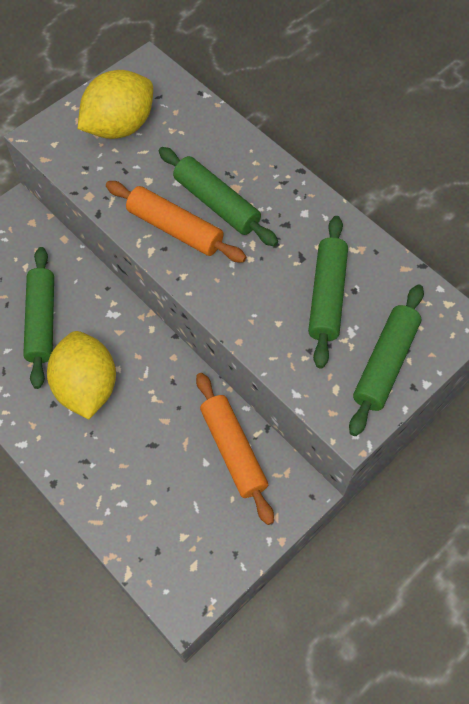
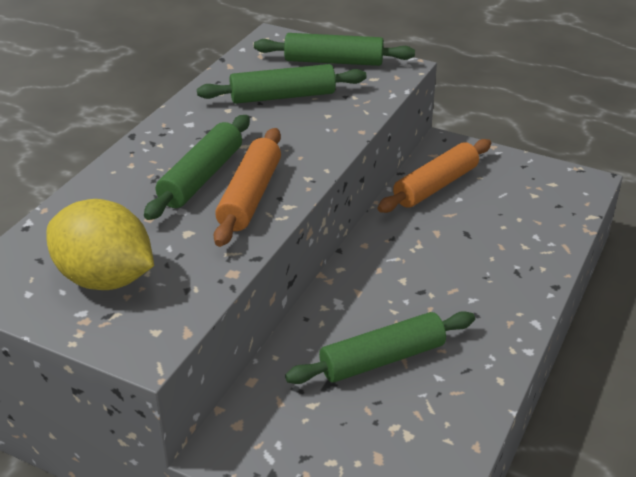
camera: 110 degrees left, 25 degrees down
yellow lemon [47,331,116,419] -> none

